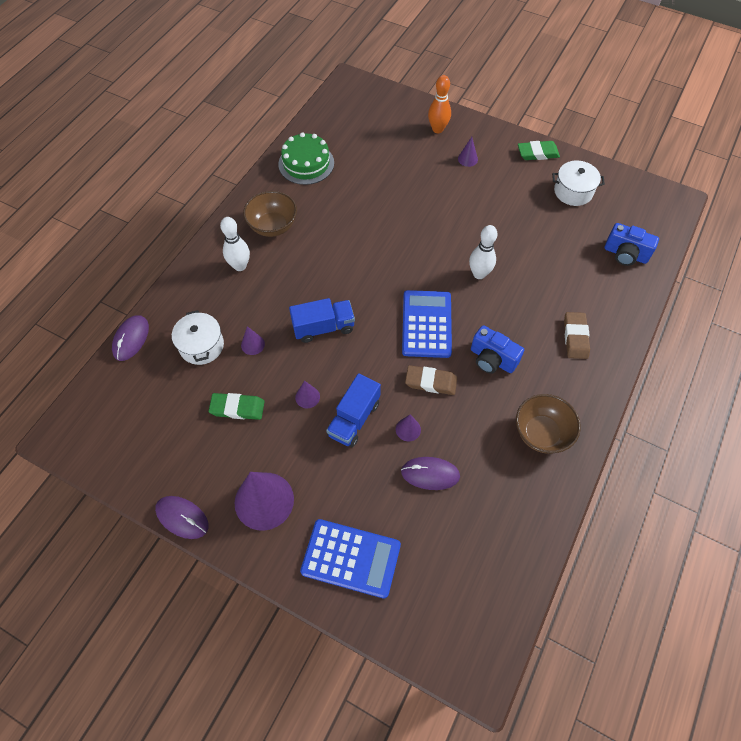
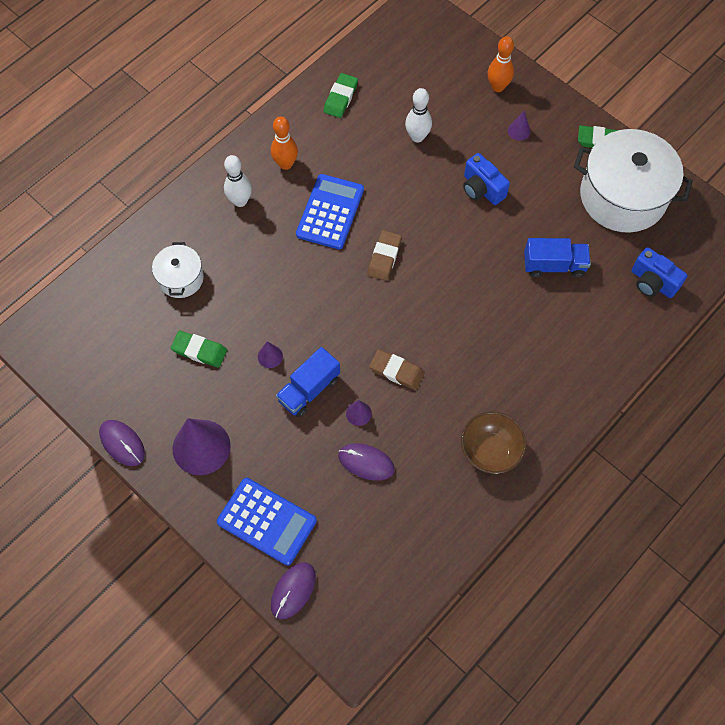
camera: 15 degrees right, 5 degrees up
purple mouse [112,315,149,361] -> purple mouse moved to [271,562,316,619]
purple cone [241,326,265,355] -> none
brown bowl [243,191,297,237] -> orange bowling pin [271,117,298,170]
green cake [278,132,334,185] -> green eraser [324,73,358,118]
blue truck [289,298,355,343] -> blue truck moved to [524,238,591,278]
blue calculator [402,290,452,358] -> blue calculator moved to [296,174,364,250]
white bowling pin [469,225,497,279] -> white bowling pin moved to [405,88,432,143]
blue camera [471,325,524,374] -> blue camera moved to [463,153,510,205]
white pot [552,161,605,206] -> white pot [574,129,693,233], size x1.97
brown eraser [564,312,590,359] -> brown eraser moved to [367,230,402,281]

